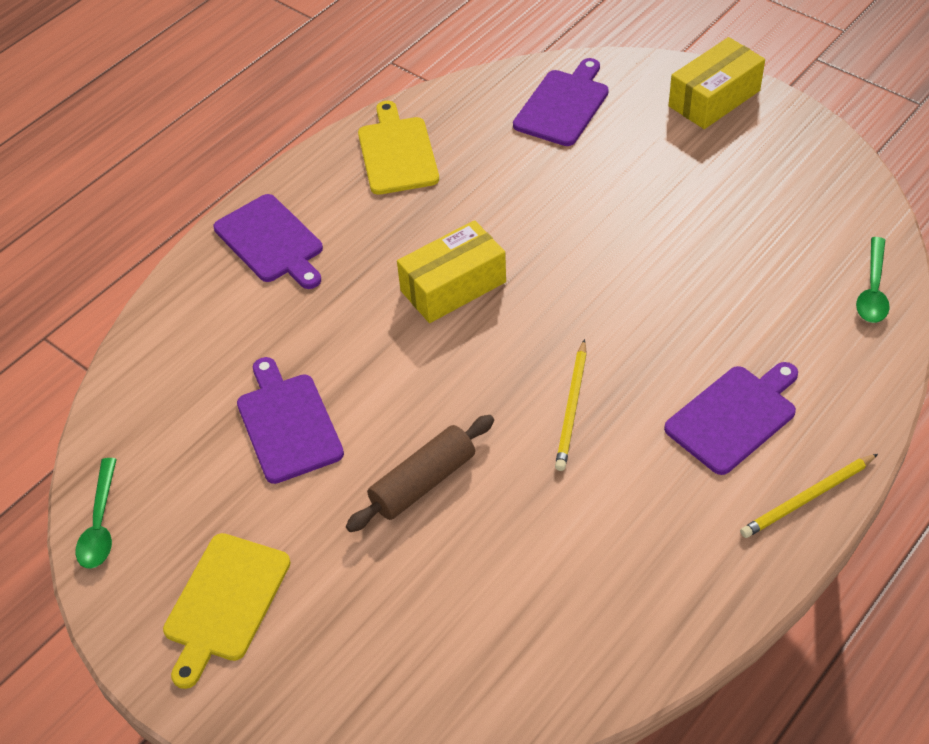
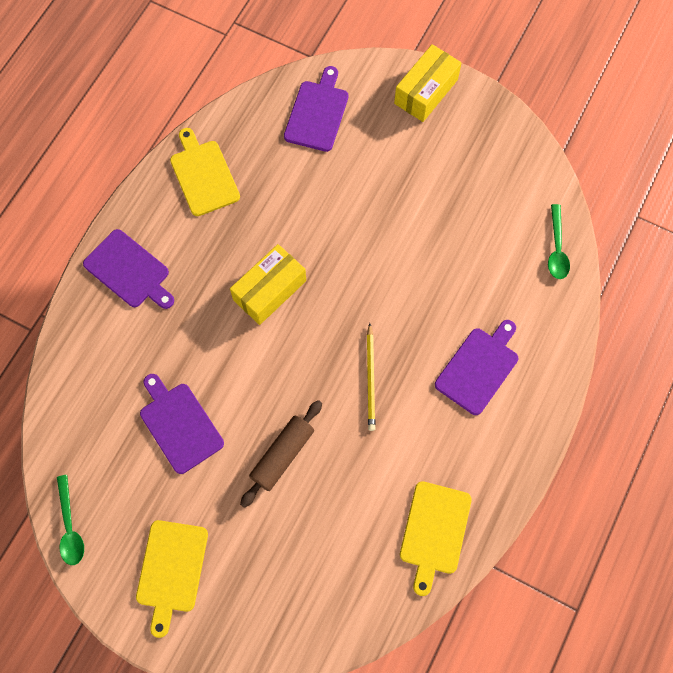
camera: 15 degrees left, 20 degrees up
yellow pencil [740,454,878,538] -> none
none -> yellow cutting board [400,481,472,596]

